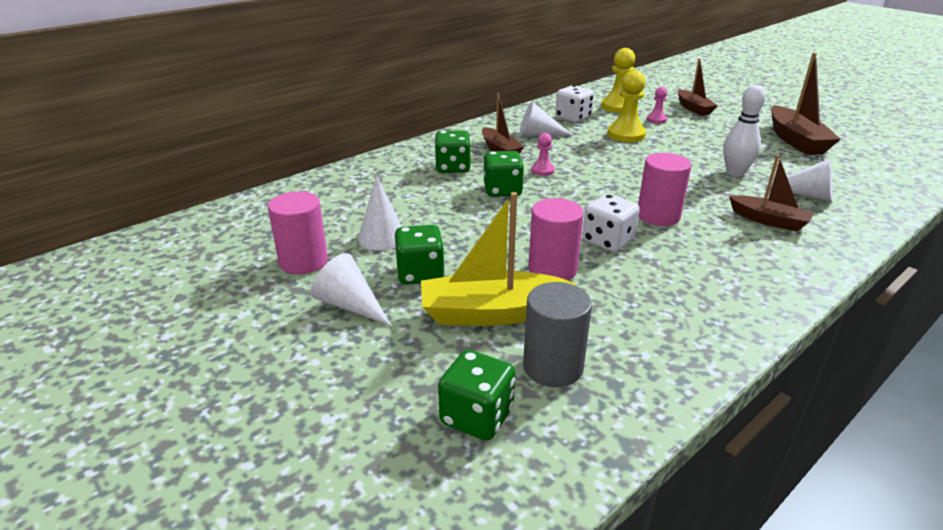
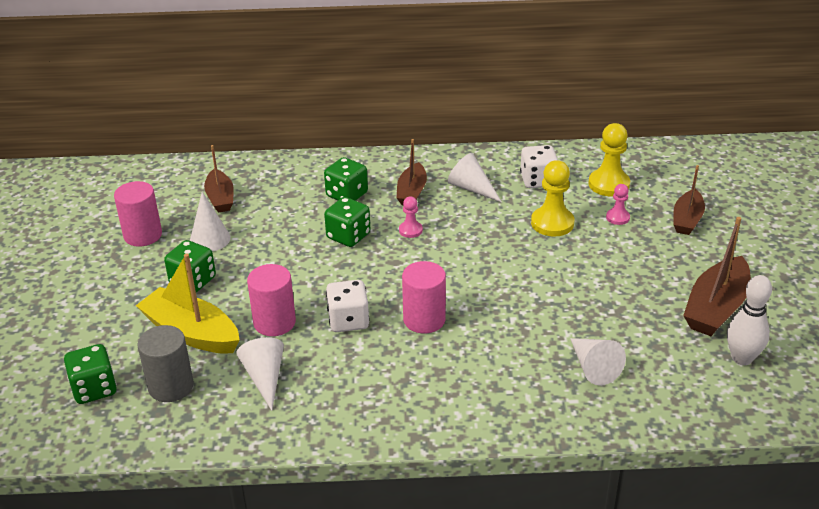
camera: 40 degrees right, 5 degrees up
white cone [311,253,391,326] -> white cone moved to [236,337,284,411]
white bowling pin [723,85,766,177] -> white bowling pin moved to [727,275,772,365]
brown boat [729,155,814,232] -> brown boat moved to [204,145,234,213]

